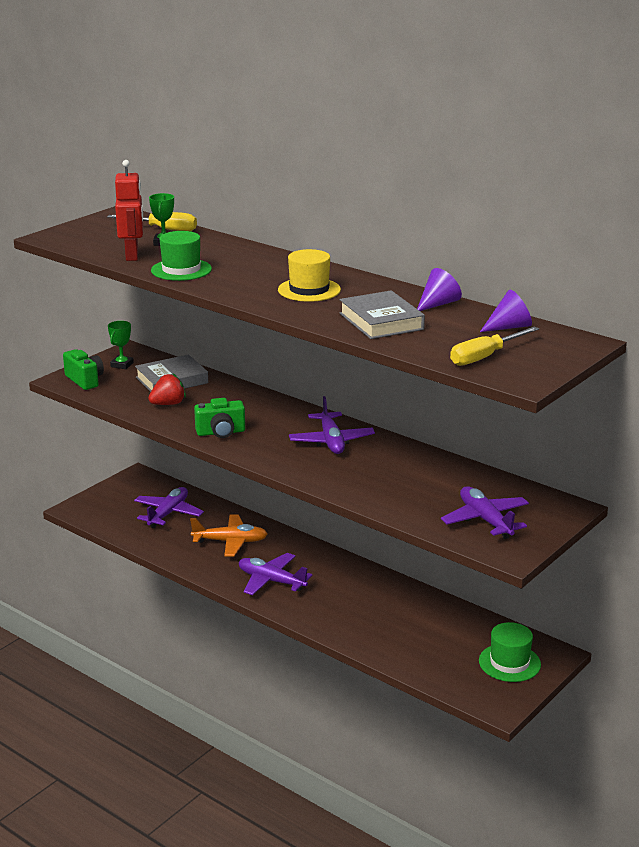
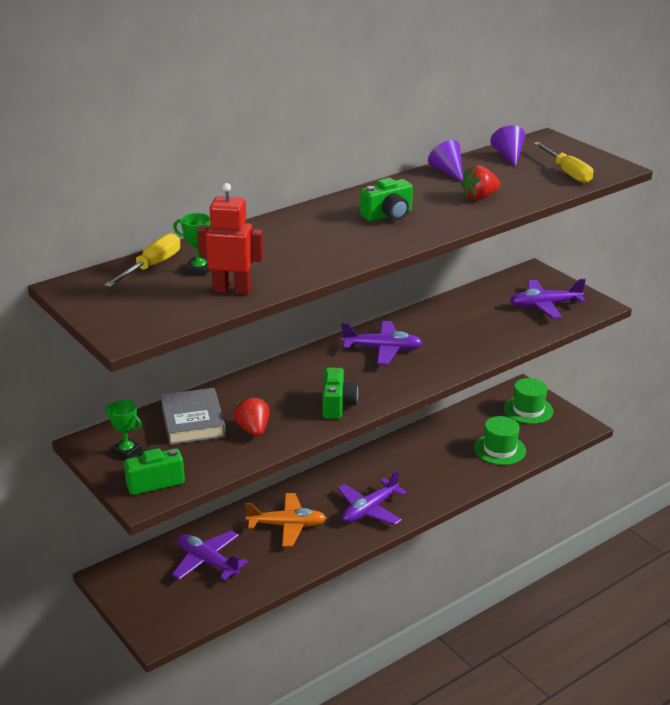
camera: 75 degrees left, 5 degrees up
green hat [151,231,212,281] -> green hat moved to [474,416,526,465]
orange plane [190,514,268,556] -> orange plane turned 75 degrees clockwise [245,493,326,547]
yellow hat [278,249,341,302] -> green camera [360,178,413,222]
grey book [339,290,425,339] -> red strawberry [461,165,501,200]

